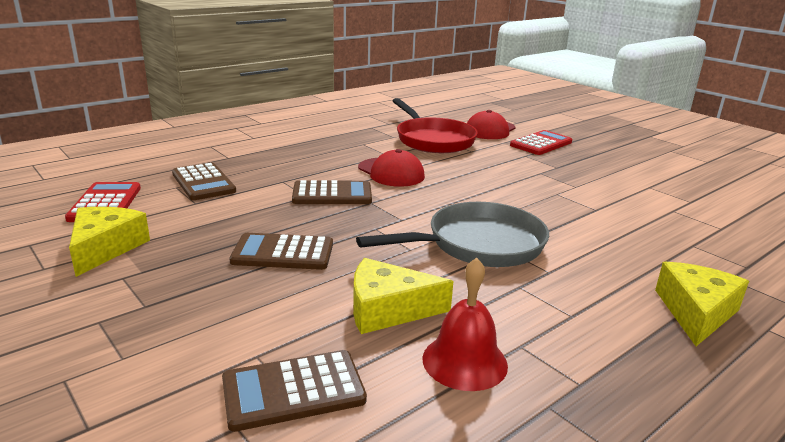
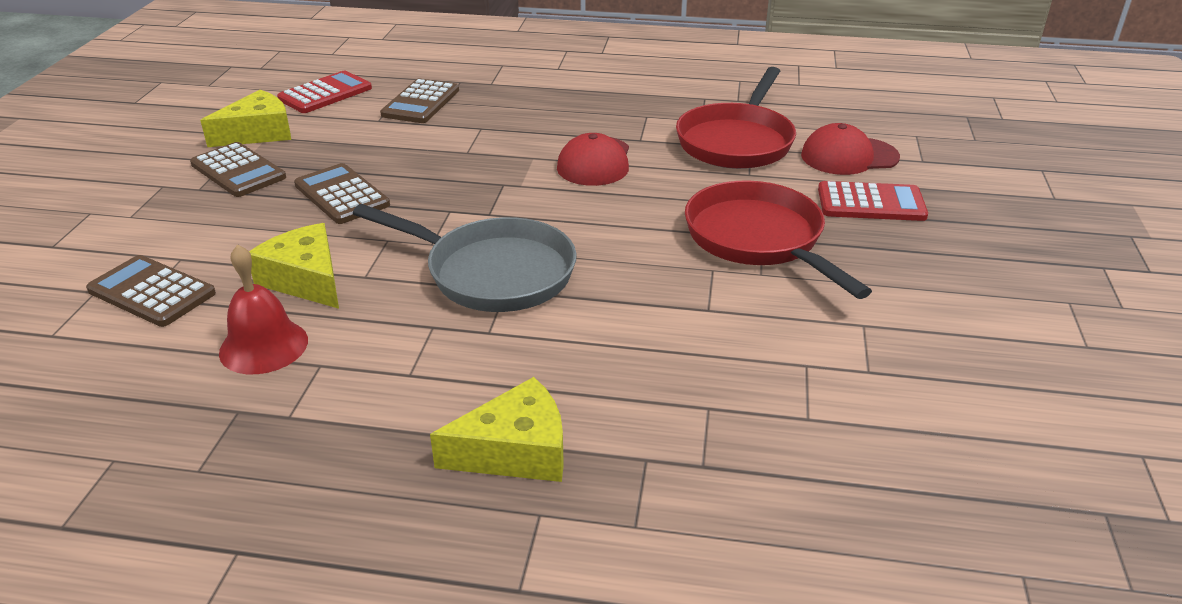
camera: 50 degrees right, 10 degrees up
brown calculator [292,180,372,204] -> brown calculator moved to [190,142,286,197]
none -> red pan [685,181,872,299]

